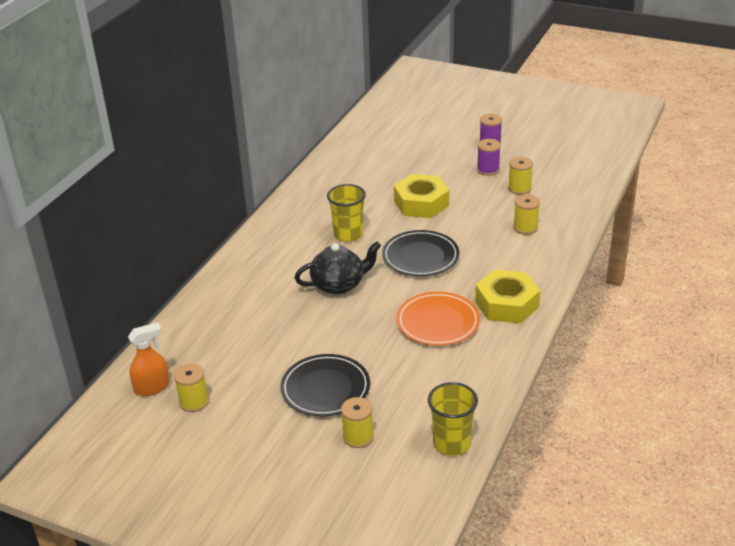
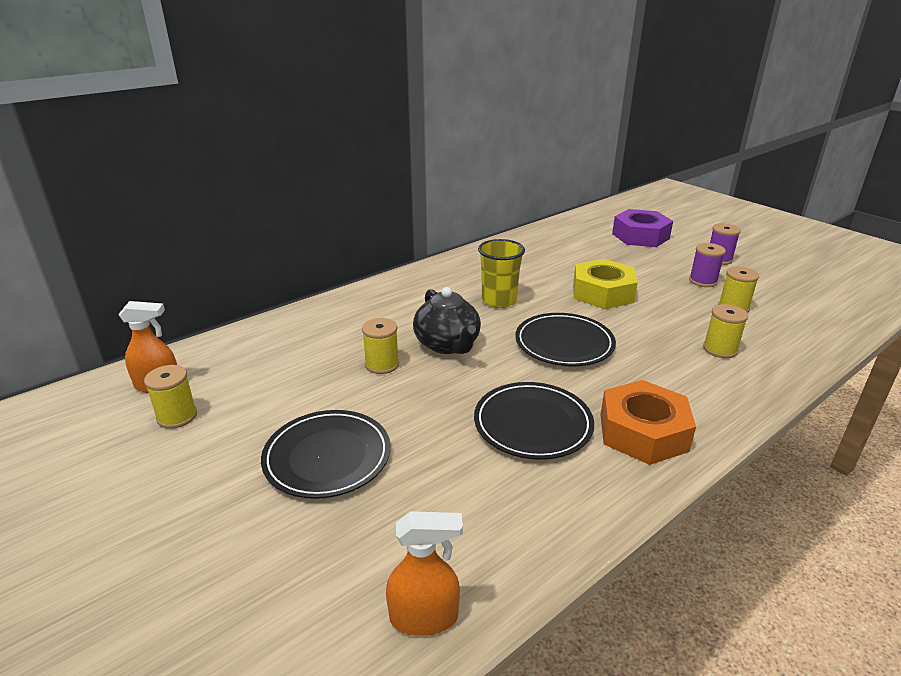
camera: 25 degrees right, 5 degrees down
black teapot [295,241,381,295] -> black teapot turned 60 degrees clockwise [413,287,481,354]
yellow spool [341,397,374,448] -> yellow spool moved to [362,318,399,374]
orange plate [396,292,480,346] -> black plate [474,382,594,460]
yellow cup [428,382,478,456] -> orange spray bottle [386,511,463,636]
yellow nut [475,270,540,323] -> orange nut [600,380,696,465]
none -> purple nut [612,209,673,247]

